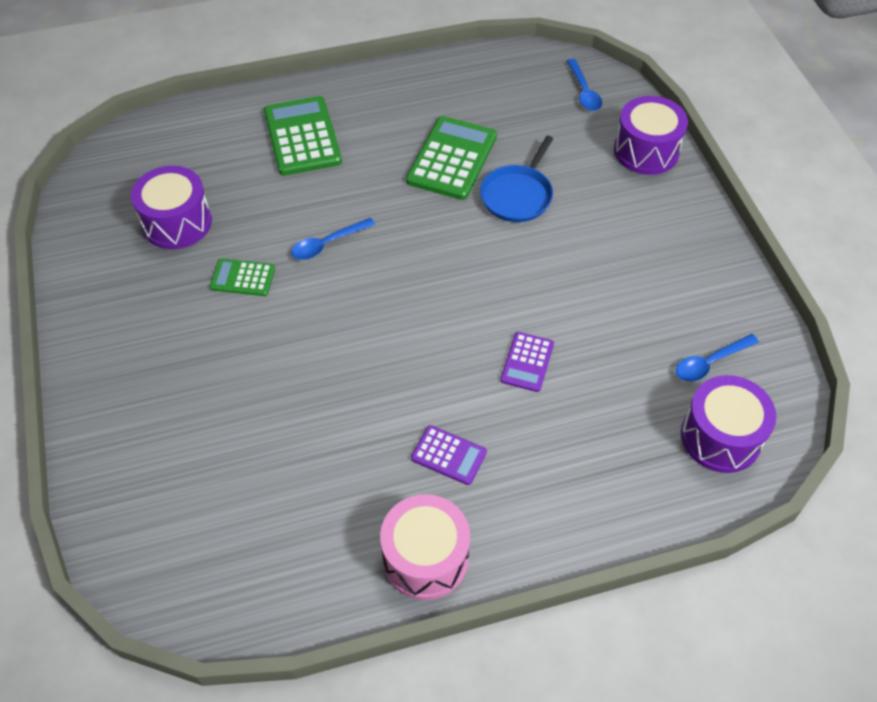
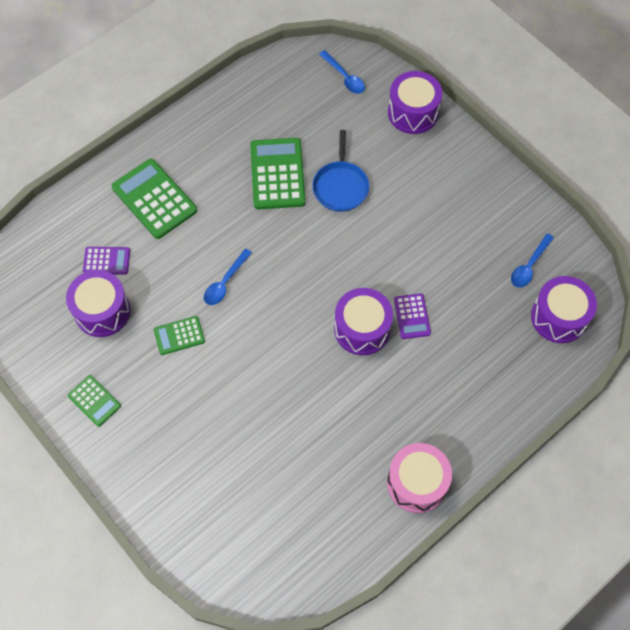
camera: 25 degrees left, 10 degrees up
purple calculator [411,425,487,485] -> purple calculator moved to [83,247,130,275]
none -> green calculator [68,375,121,427]
none -> purple drum [334,288,393,355]

